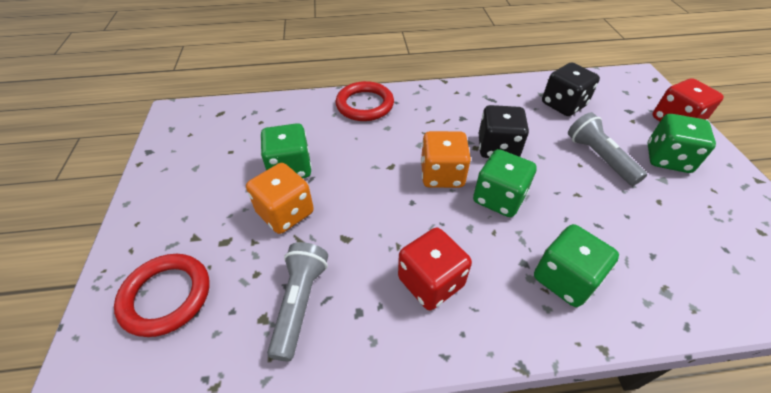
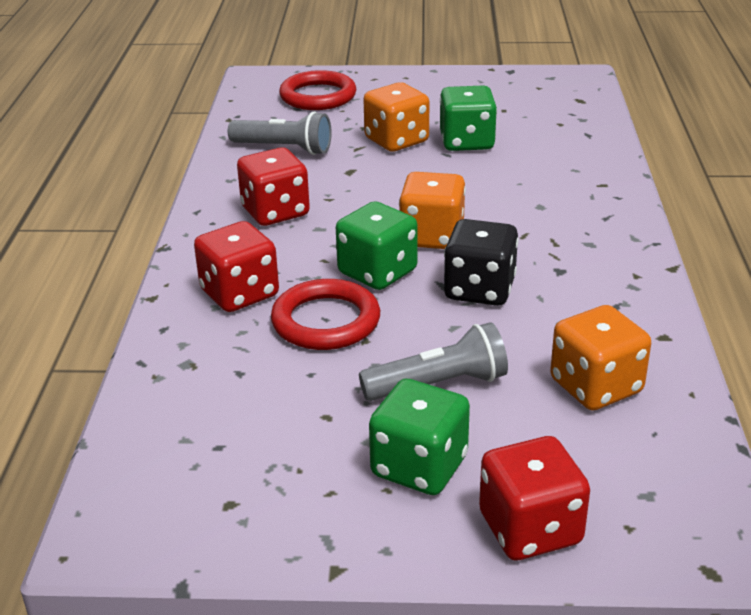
camera: 100 degrees right, 15 degrees down
red ring [335,81,394,121] -> red ring moved to [271,279,380,350]
green dice [534,224,619,307] -> red dice [194,221,279,312]
black dice [542,63,600,116] -> orange dice [550,305,651,410]

